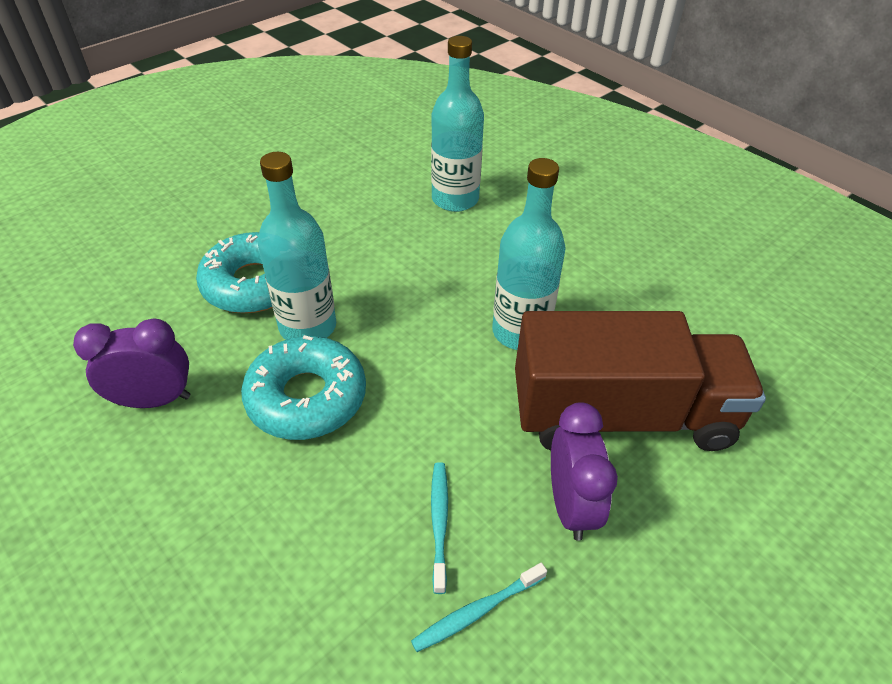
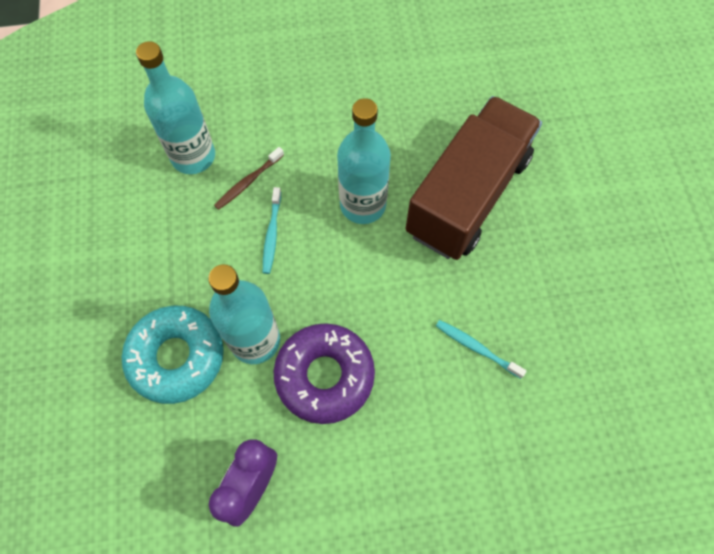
camera: 55 degrees left, 20 degrees up
turquoise donut [241,335,366,440] -> purple donut [274,323,375,424]
turquoise toothbrush [411,563,547,652] -> turquoise toothbrush moved to [263,187,281,274]
purple clock [551,402,618,541] -> none
none -> brown toothbrush [214,147,284,210]

